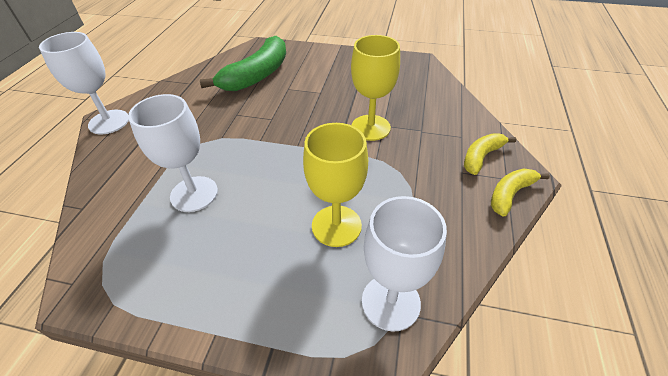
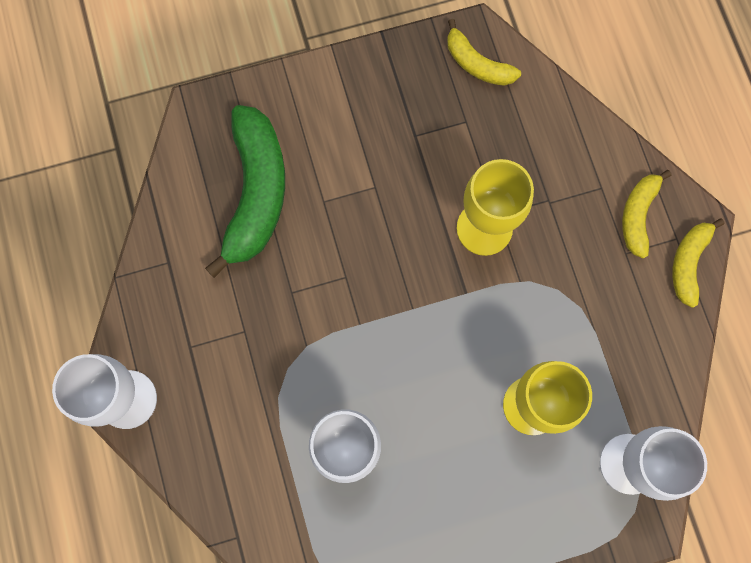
camera: 30 degrees left, 30 degrees up
none -> yellow banana [447,19,521,86]

